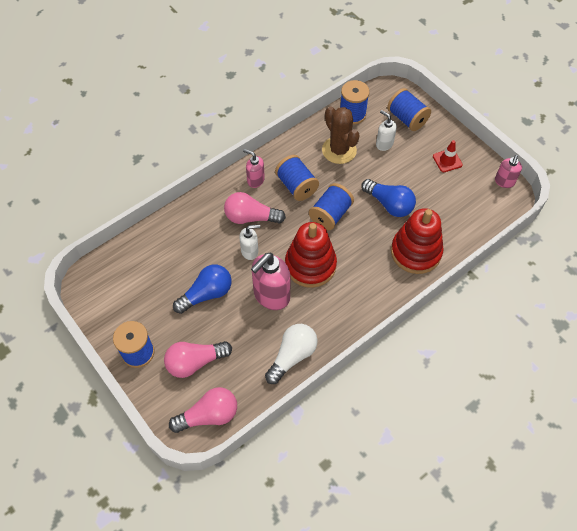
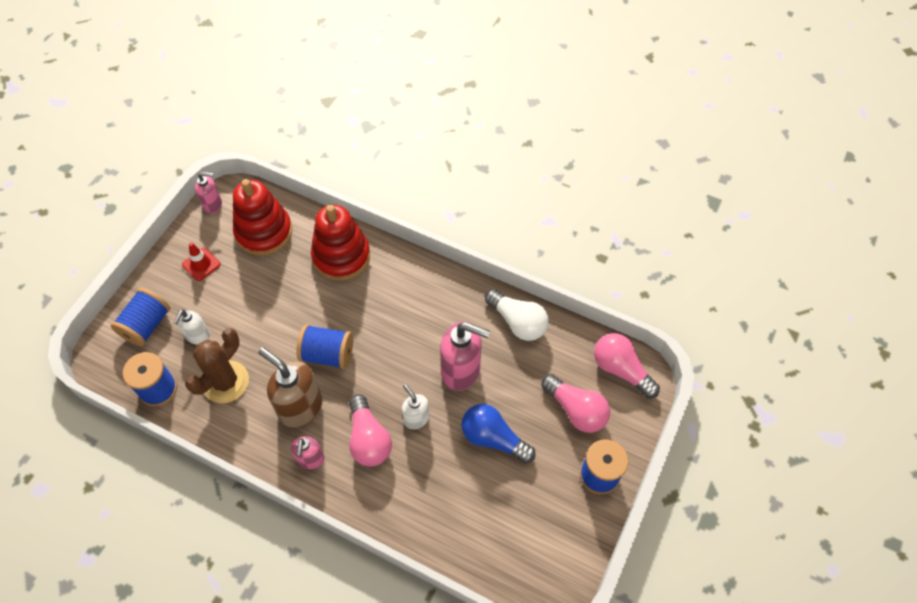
camera: 115 degrees left, 0 degrees up
white light bulb [265,324,317,384] -> white light bulb turned 150 degrees counterclockwise [485,289,549,341]
blue spool [275,155,319,201] -> brown soap dispenser [258,347,322,428]
red stacking toy [285,222,337,288] -> red stacking toy moved to [233,179,292,256]
blue light bulb [361,179,416,217] -> none

